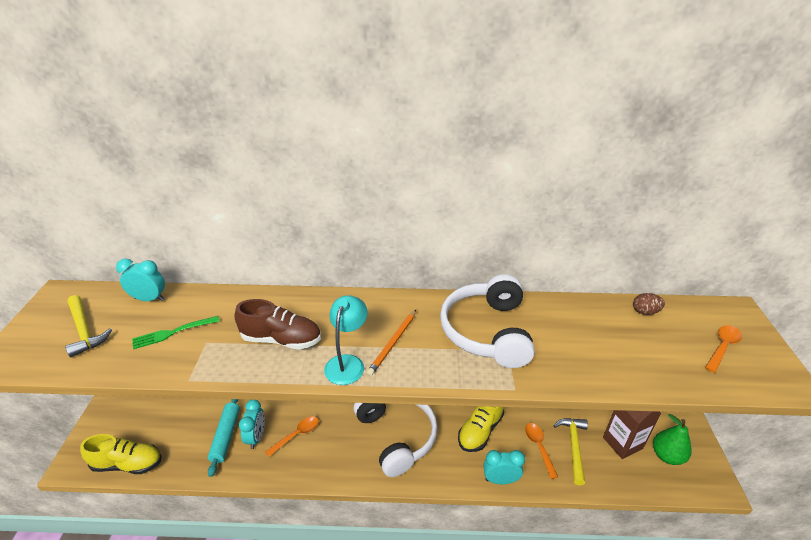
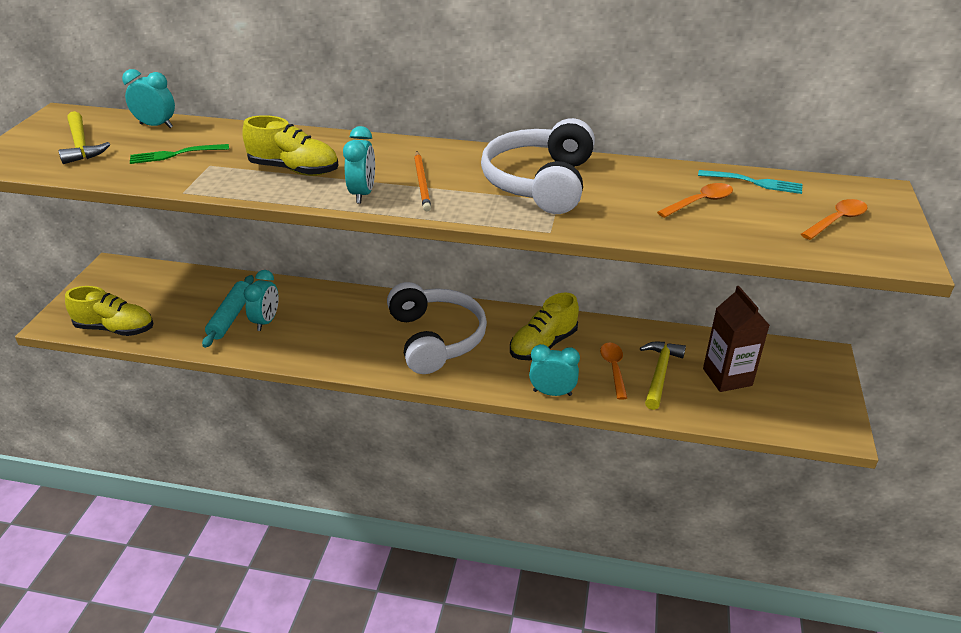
camera: 10 degrees right, 0 degrees up
brown shoe [235,299,321,350] -> yellow shoe [242,115,339,176]
orange spoon [265,416,319,457] -> orange spoon moved to [657,183,733,218]
turquoise lamp [324,295,368,385] -> turquoise clock [343,126,375,204]
orange pencil [367,310,416,376] -> orange pencil turned 45 degrees counterclockwise [414,151,431,212]
brown egg [633,293,665,315] -> turquoise fork [698,170,802,194]
green pear [653,414,692,465] -> none

